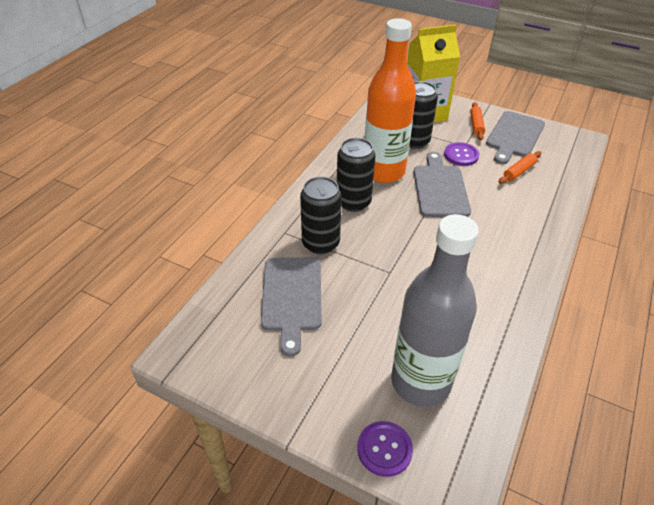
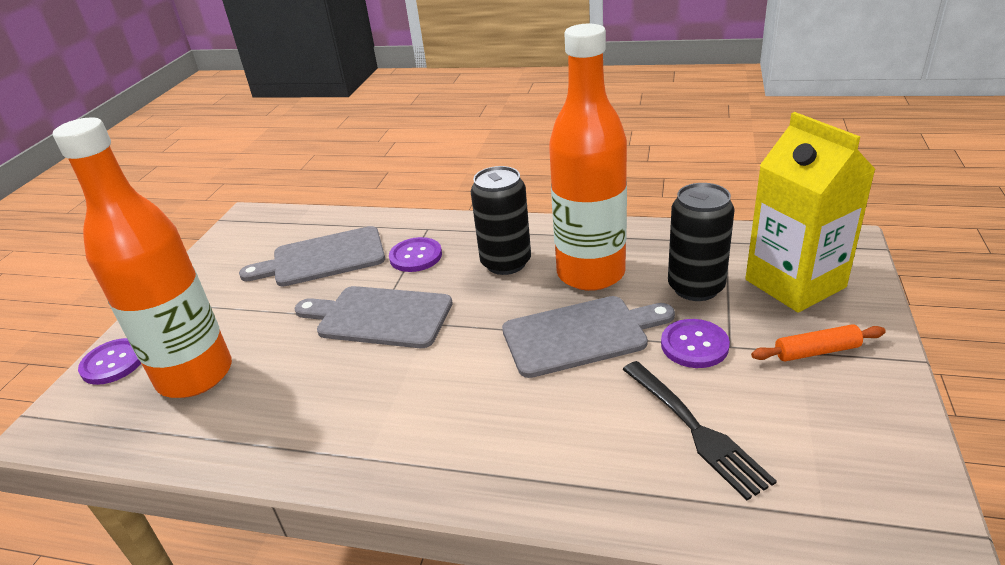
camera: 80 degrees right, 10 degrees down
black can [300,177,342,254] -> purple button [389,237,442,272]
grey bottle [391,214,479,407] -> orange bottle [53,117,232,398]
grey cutting board [486,111,545,164] -> grey cutting board moved to [295,286,453,348]
orange rolling pin [498,151,541,184] -> black fork [622,361,777,500]

